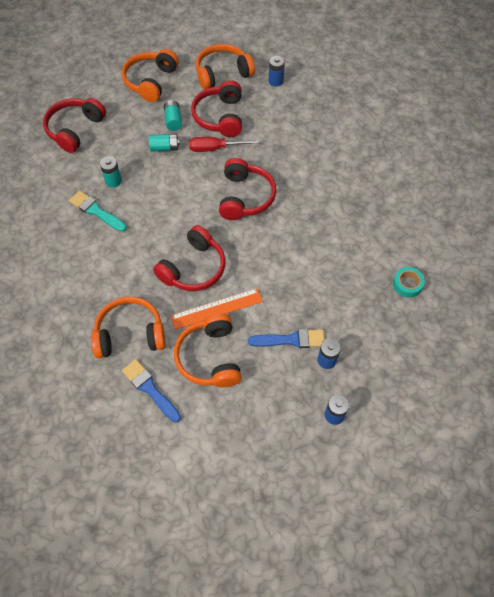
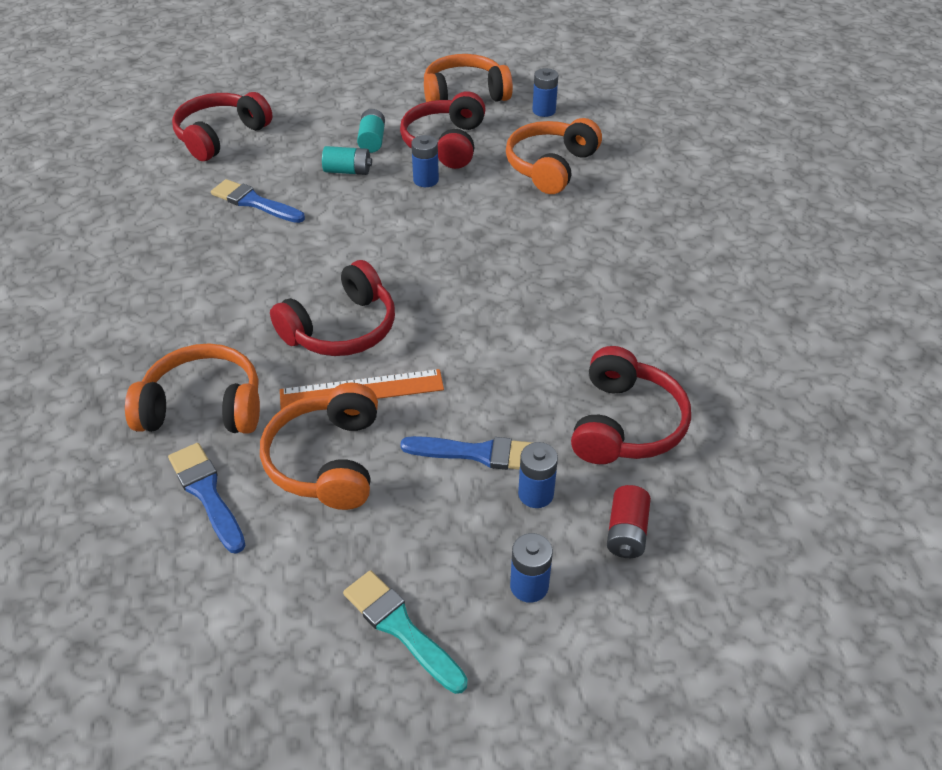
camera: 10 degrees right, 15 degrees down
turquoise brush [69,191,127,232] -> turquoise brush moved to [343,570,468,694]
turquoise battery [100,156,122,188] -> blue brush [211,179,305,223]
orange headphones [122,49,179,102] -> orange headphones moved to [506,118,602,194]
red screwdriver [189,137,259,152] -> blue battery [411,135,439,187]
red headphones [219,158,276,220] -> red headphones moved to [571,346,691,464]
turquoise tape [393,267,425,298] -> none
none -> red battery [607,485,651,558]

